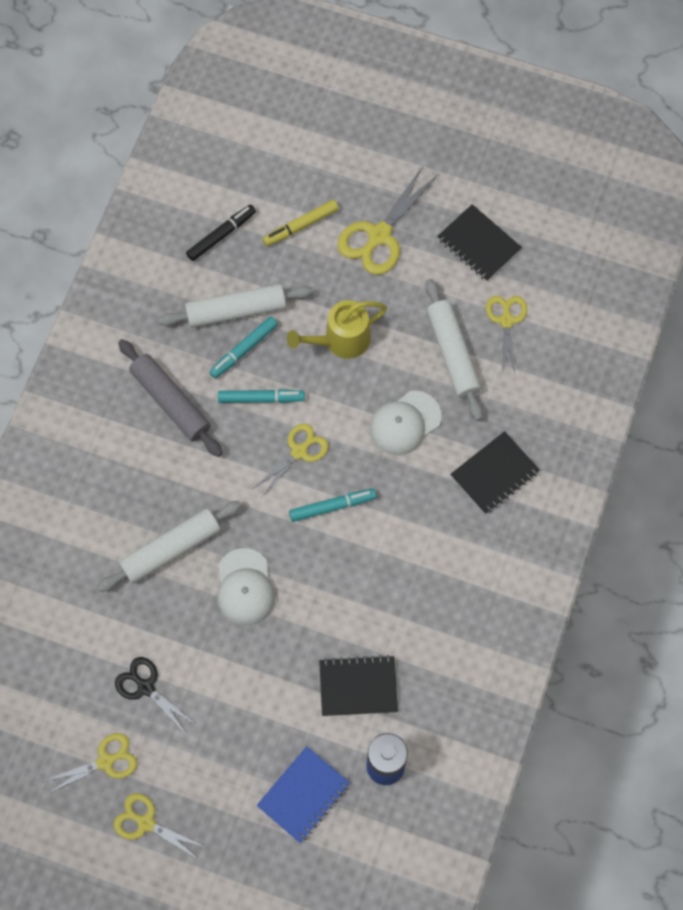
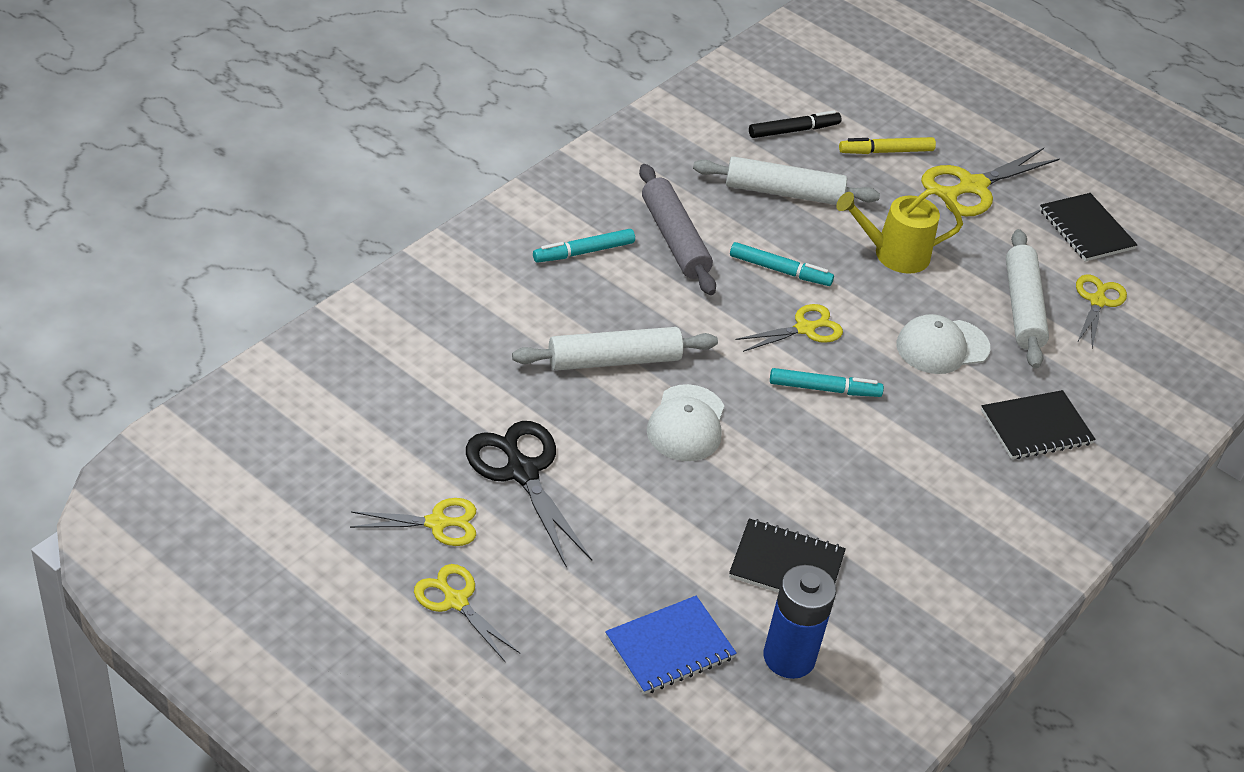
camera: 15 degrees right, 25 degrees down
black scissors [115,657,196,735] -> black scissors [466,421,592,568], size x1.56
turquoise marker [209,316,278,379] -> turquoise marker moved to [533,229,635,263]

